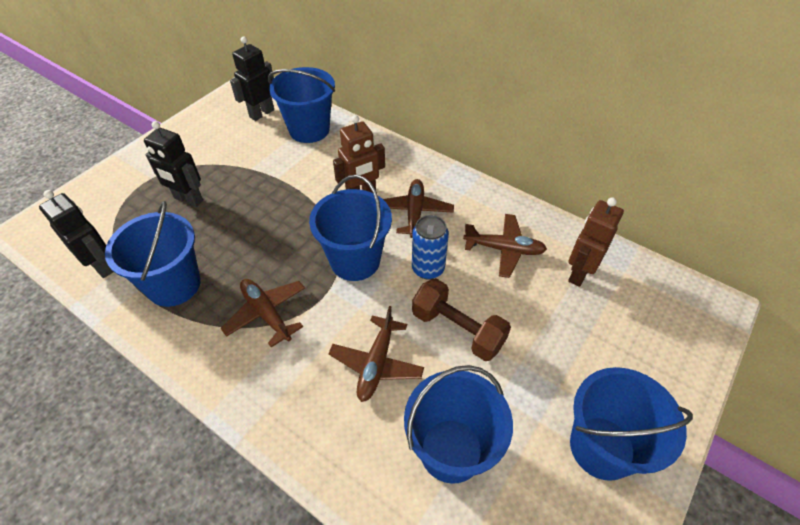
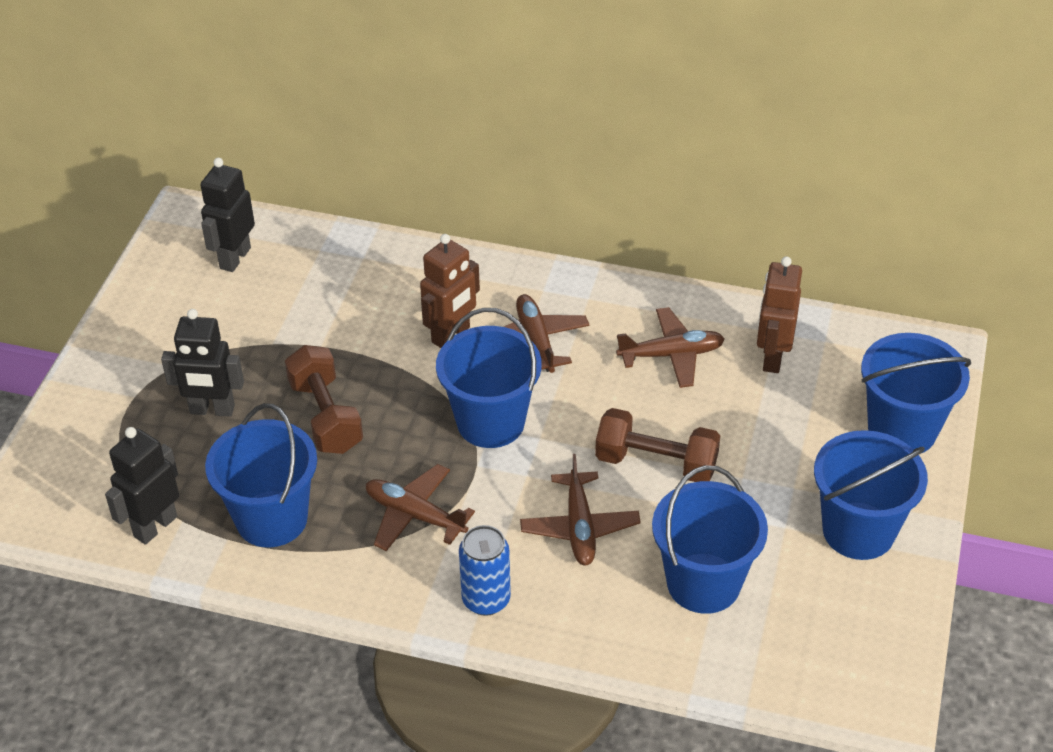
camera: 20 degrees left, 5 degrees down
black robot [39,190,113,278] -> black robot turned 75 degrees counterclockwise [105,427,179,545]
blue bucket [268,67,335,143] -> blue bucket moved to [861,333,971,453]
blue can [412,215,449,279] -> blue can moved to [459,525,511,616]
none -> brown dumbbell [285,345,363,454]

